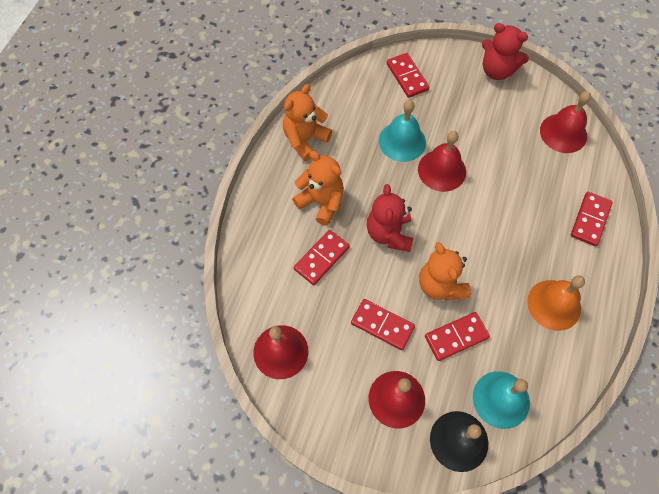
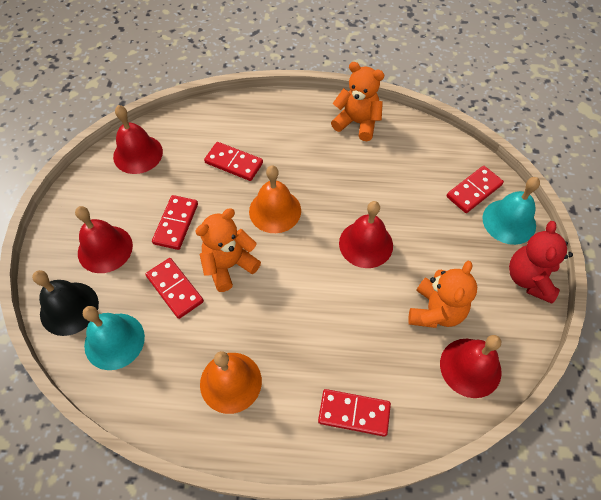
camera: 75 degrees right, 5 degrees down
orange teddy bear [292,151,344,226] -> orange teddy bear moved to [408,261,477,328]
red teddy bear [367,184,413,252] -> orange bell [249,165,301,233]
turquoise bell [379,100,426,162] -> turquoise bell moved to [482,177,540,245]

